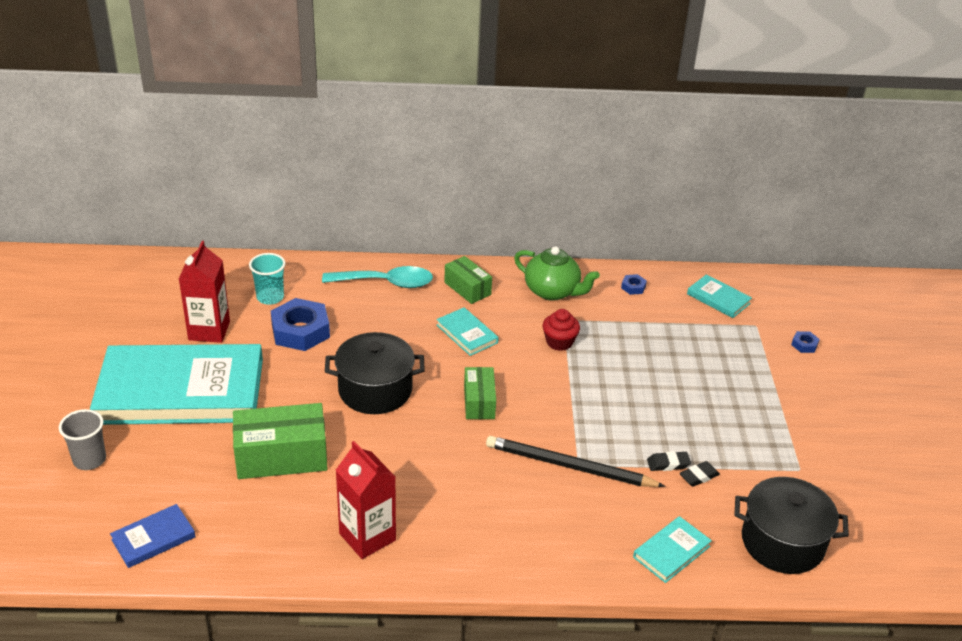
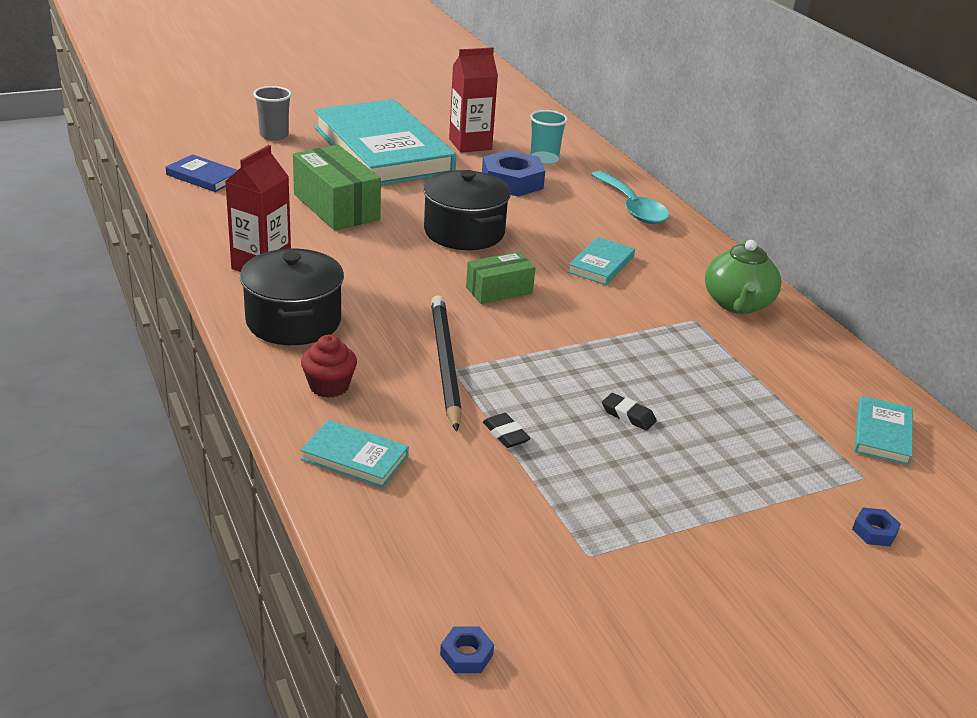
camera: 65 degrees right, 5 degrees down
green box [444,256,492,304] -> none
red cupcake [543,309,580,351] -> red cupcake moved to [301,335,357,398]
blue nut [621,274,647,295] -> blue nut moved to [440,627,494,673]
black eraser [679,461,720,487] -> black eraser moved to [602,393,657,431]
black pot [734,477,849,574] -> black pot moved to [240,249,344,345]

